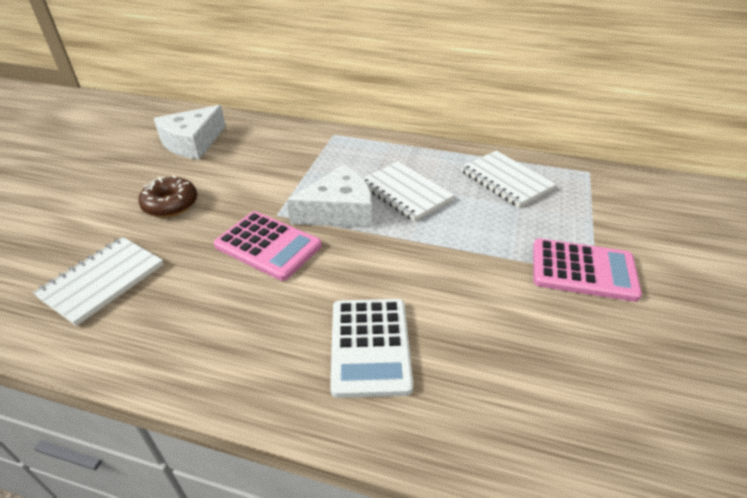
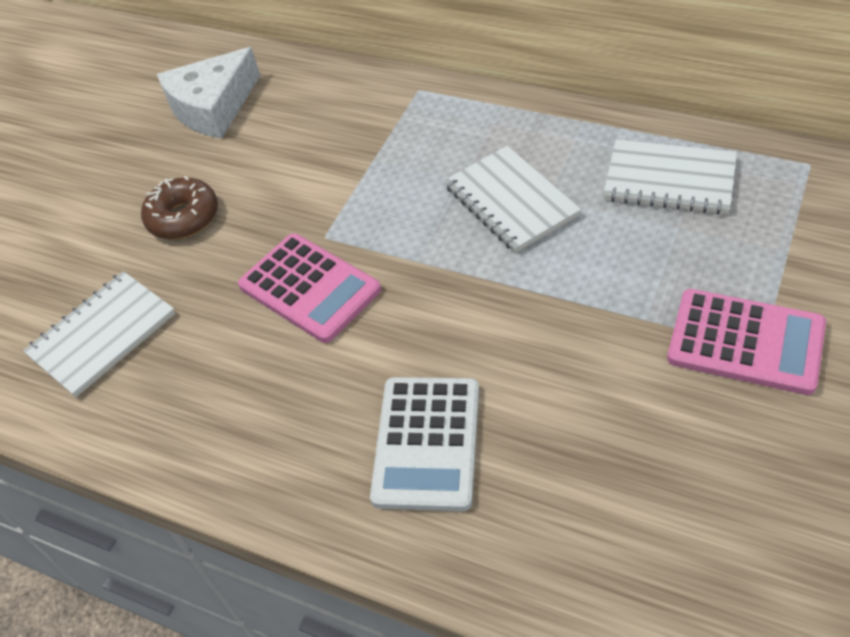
camera: 15 degrees right, 10 degrees up
white cheese [287,164,372,228] -> none
white notebook [461,151,556,208] -> white notebook turned 45 degrees counterclockwise [603,139,737,215]

